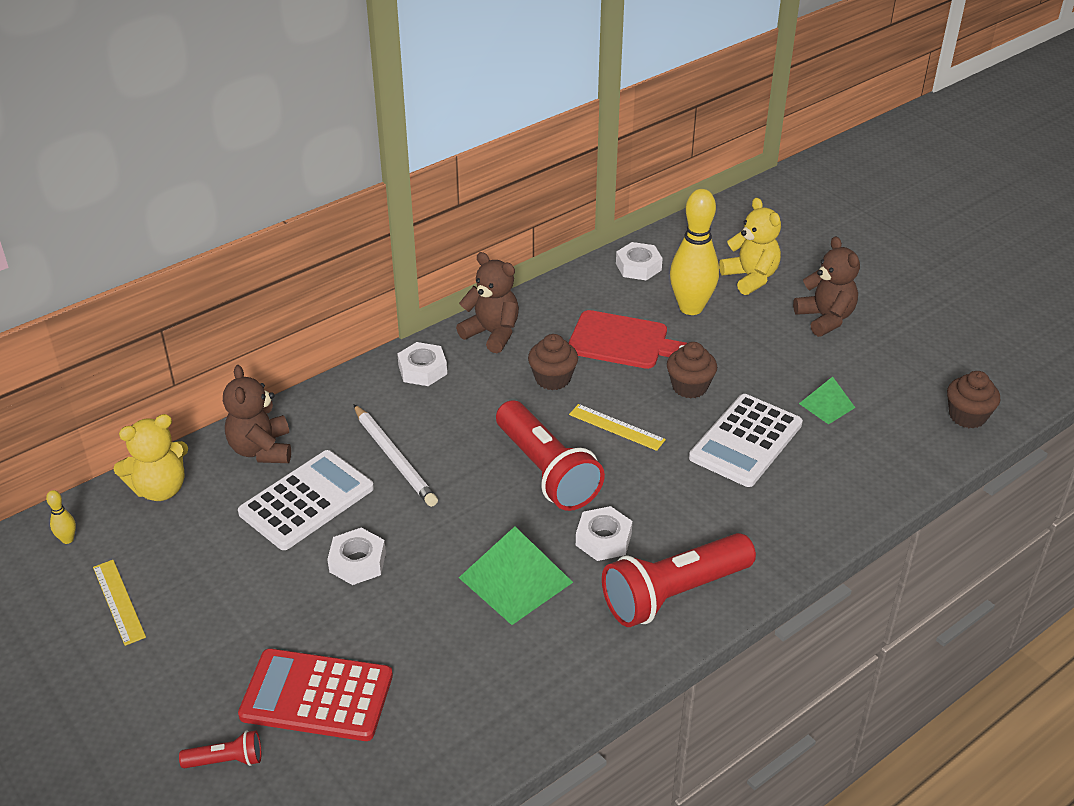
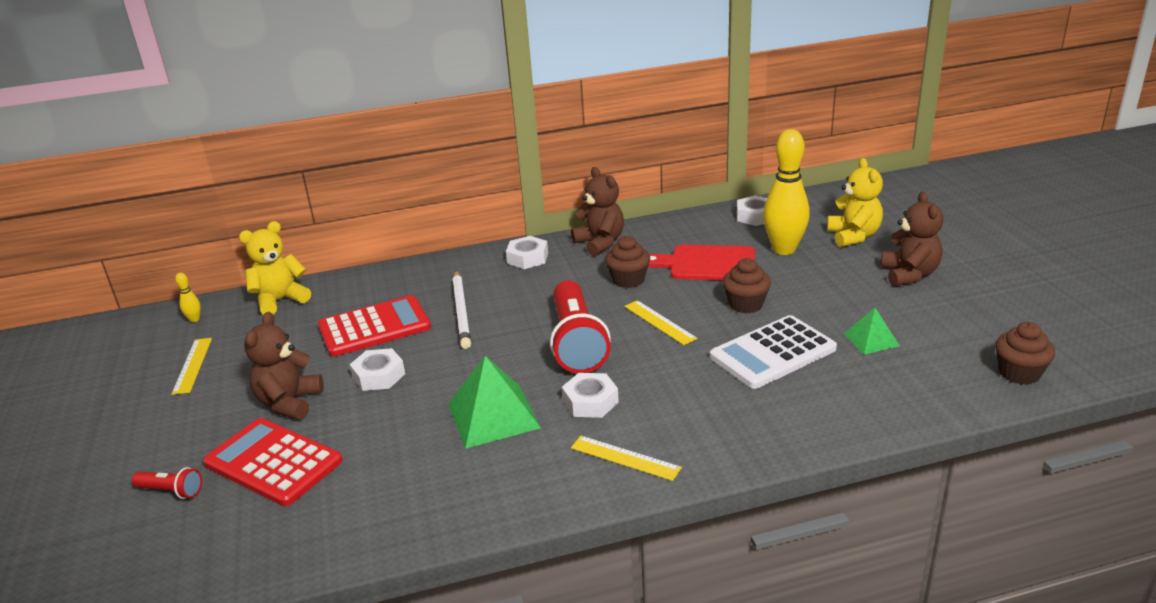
camera: 25 degrees right, 10 degrees down
yellow teddy bear [113,414,188,501] -> yellow teddy bear turned 150 degrees clockwise [239,221,311,315]
brown teddy bear [223,365,291,463] -> brown teddy bear moved to [244,312,324,420]
white calculator [238,450,374,550] -> red calculator [318,295,431,357]
red cutting board [568,310,687,369] -> red cutting board turned 150 degrees clockwise [648,245,755,281]
red flashlight [602,533,756,627] -> yellow ruler [571,436,682,481]

